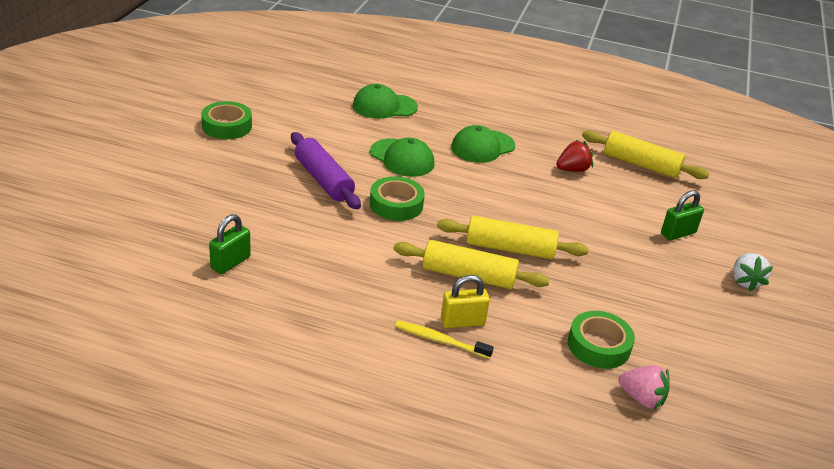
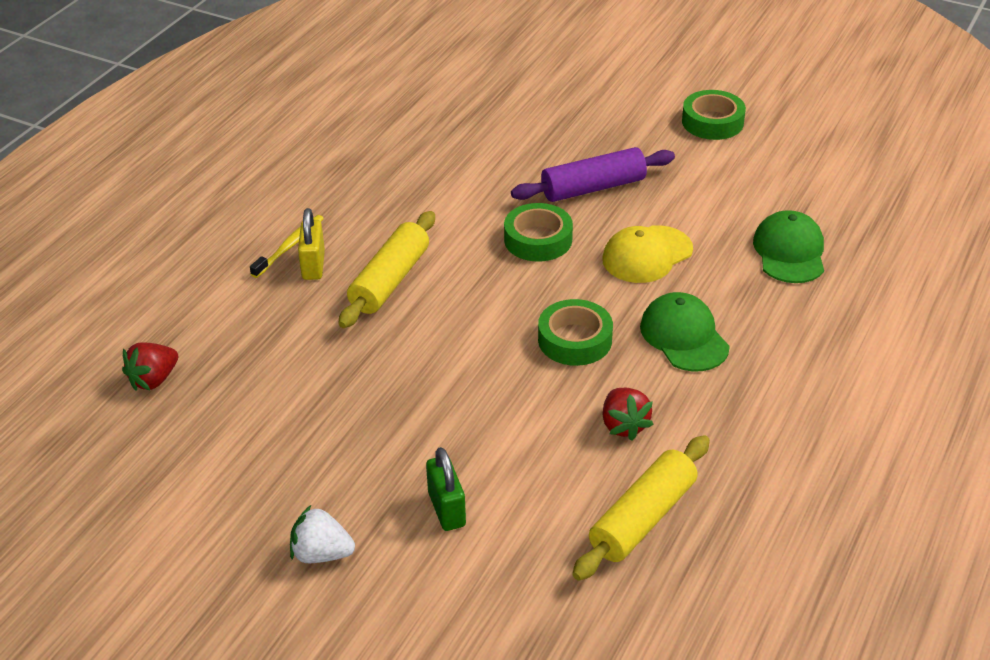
camera: 105 degrees right, 5 degrees up
green padlock [209,214,251,274] -> none
green cap [370,138,435,177] -> yellow cap [602,225,693,283]
yellow rolling pin [437,216,589,259] -> none
green tape [568,311,635,369] -> green tape moved to [538,299,613,366]
pink strawberry [619,365,670,410] -> red strawberry [122,342,178,391]

